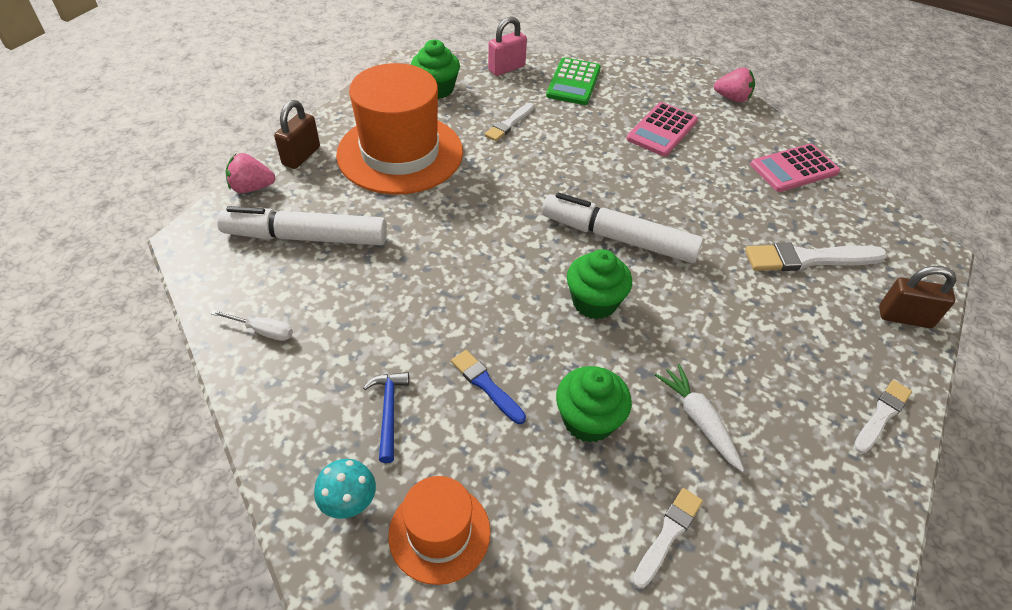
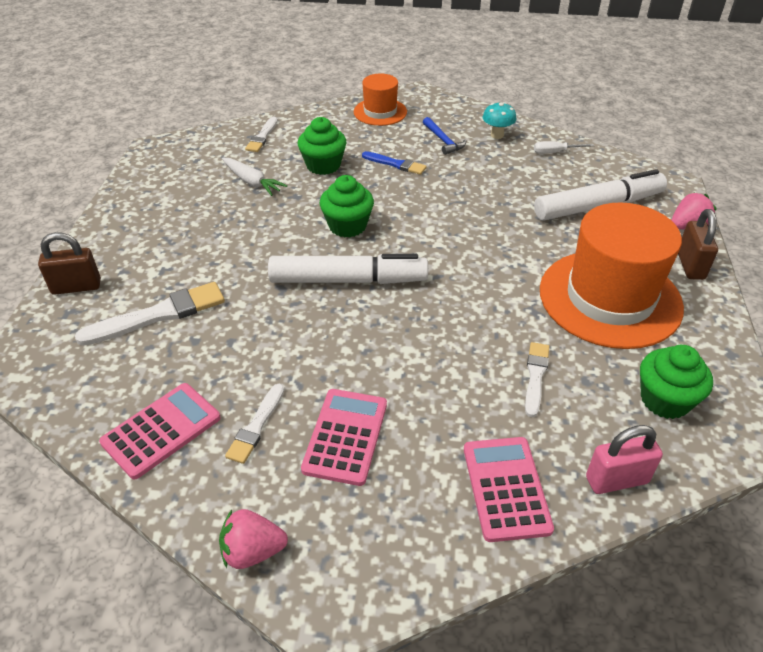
camera: 160 degrees right, 5 degrees down
turquoise mushroom [314,459,376,519] -> turquoise mushroom moved to [482,102,516,139]
pink padlock [488,17,527,76] -> pink padlock turned 45 degrees clockwise [586,425,663,494]
green calculator [546,57,601,105] -> pink calculator [464,437,554,542]
white brush [854,380,912,454] -> white brush moved to [225,384,284,464]

